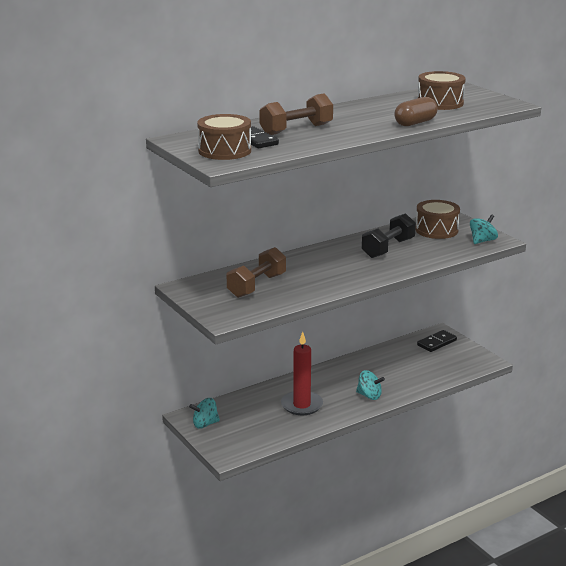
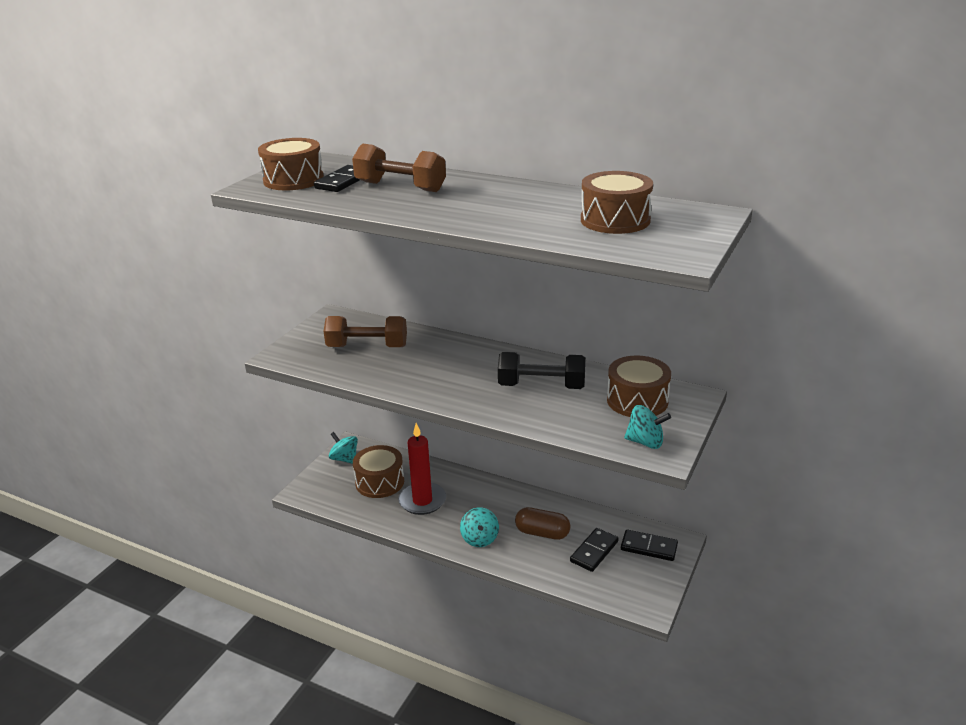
camera: 60 degrees right, 5 degrees up
brown capsule [394,97,438,126] -> brown capsule moved to [515,507,570,540]
none -> brown drum [353,445,404,498]
none -> black domino [570,528,619,572]

